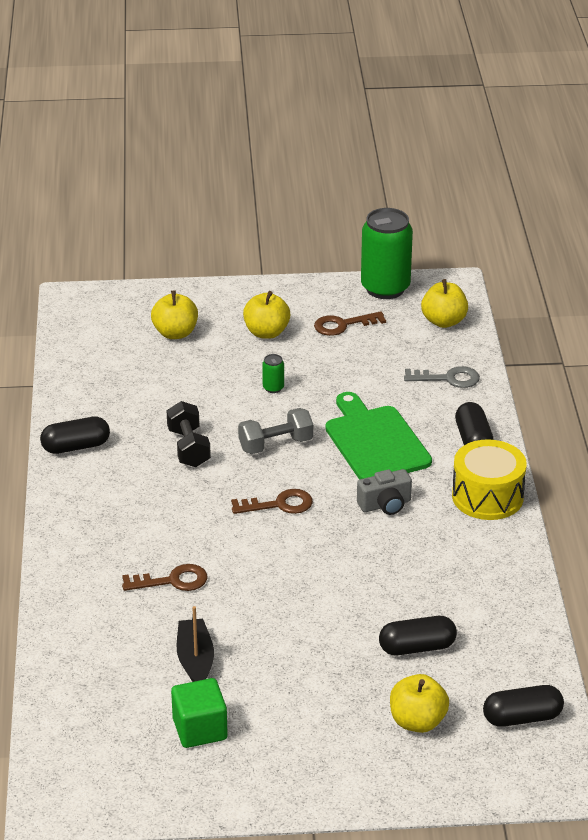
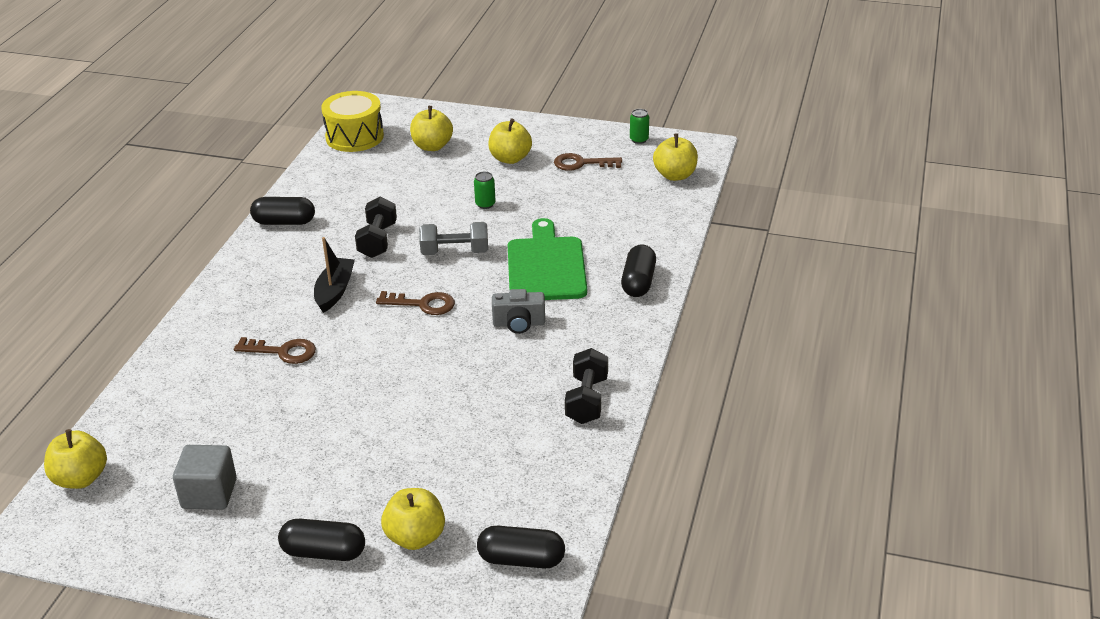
camera: 20 degrees right, 0 degrees up
green cube [171,678,228,748] -> grey cube [173,445,237,510]
black boat [176,606,214,682] -> black boat moved to [314,237,355,313]
green can [361,208,413,299] -> green can [630,109,649,144], size x0.41
black capsule [379,616,457,655] -> black capsule moved to [278,519,365,561]
grey key [404,366,480,388] -> none
yellow drum [452,439,527,520] -> yellow drum moved to [321,91,384,152]
none -> yellow apple [44,429,107,489]
none -> black dumbbell [565,348,608,424]

